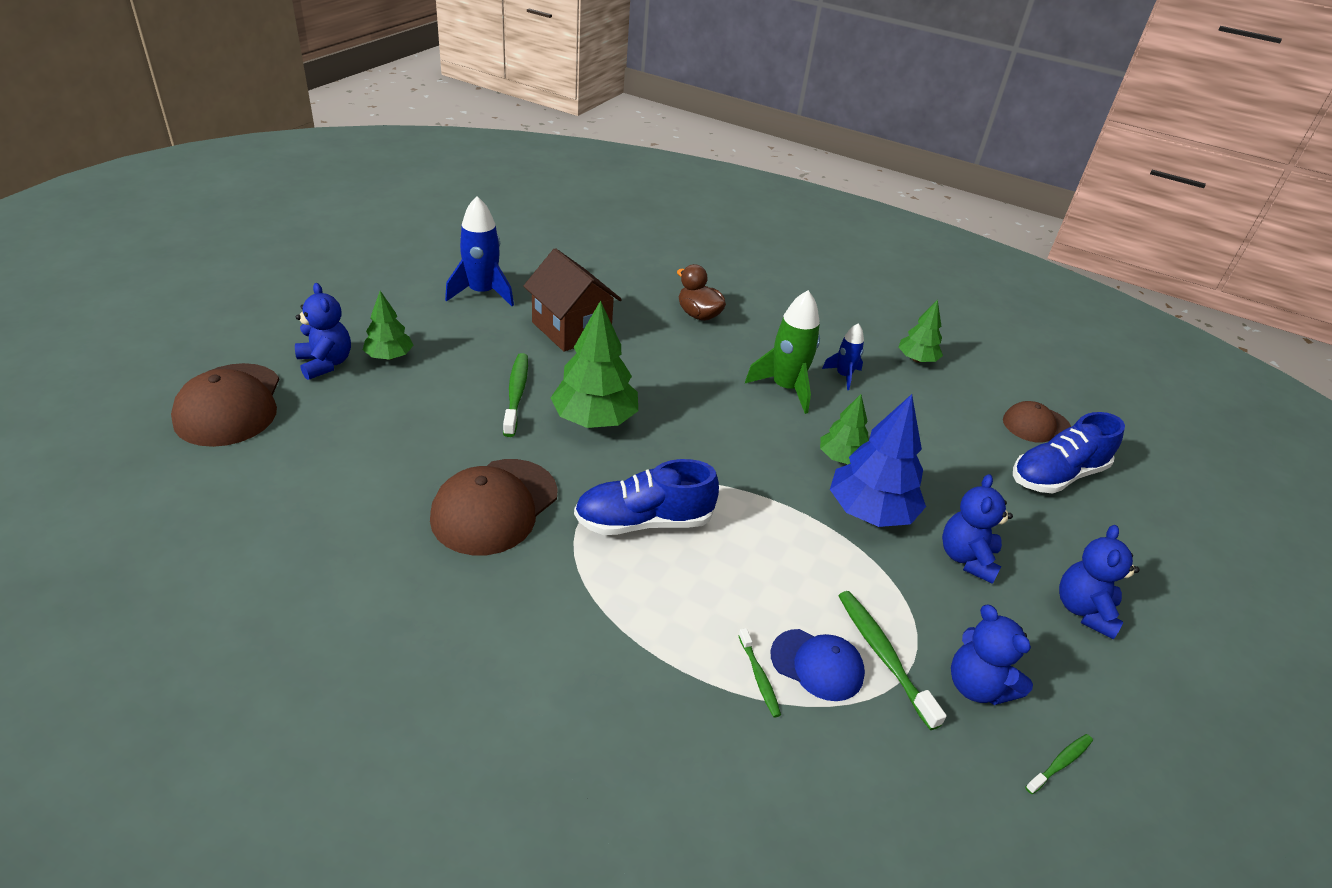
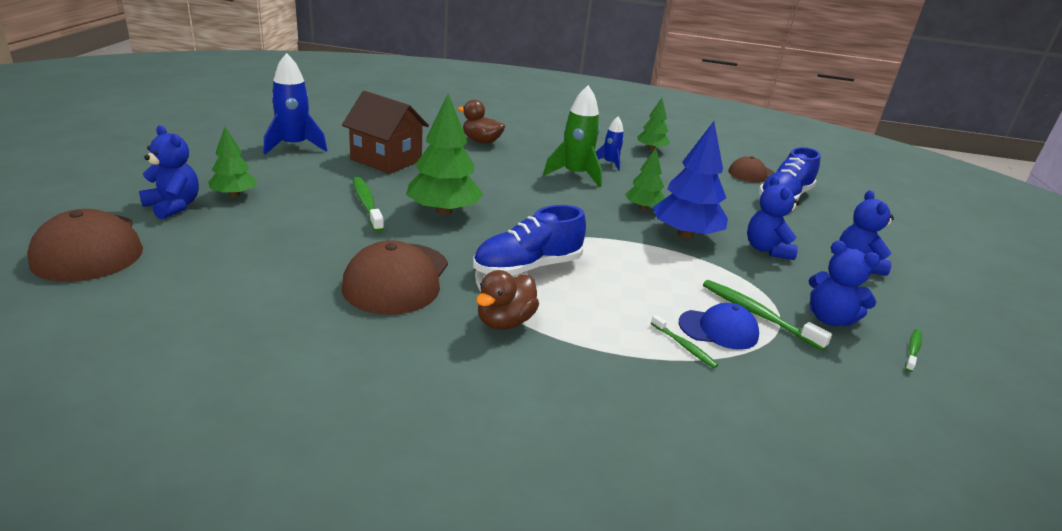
camera: 20 degrees left, 10 degrees down
none -> brown duck [476,270,539,330]

